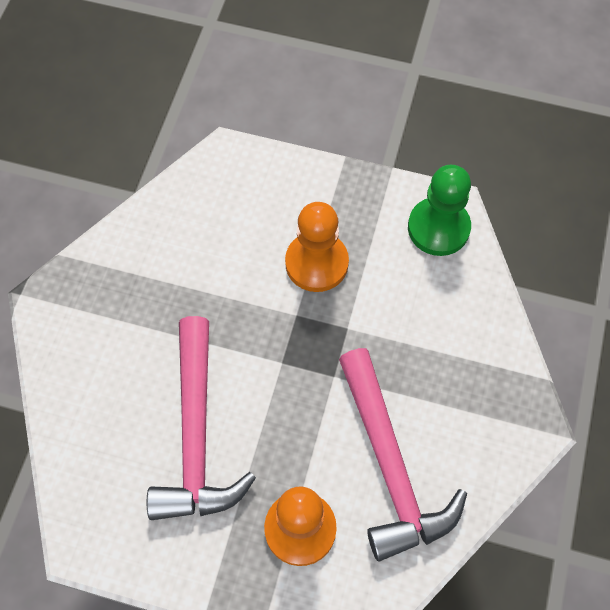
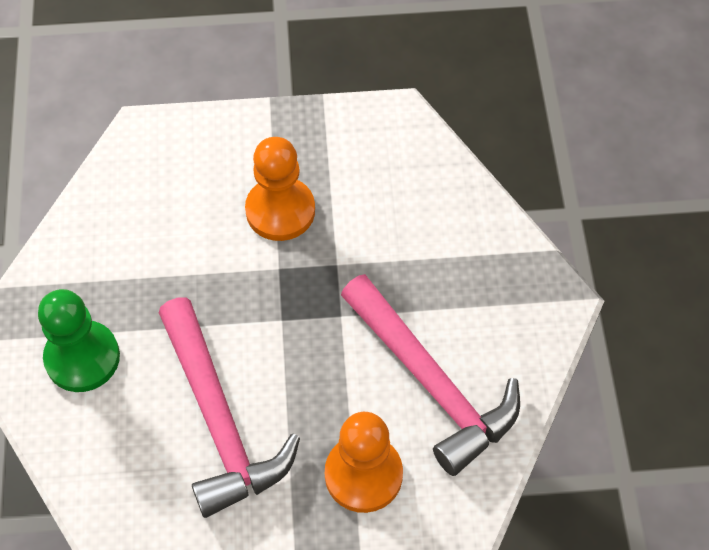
camera: 20 degrees left, 5 degrees down
green pawn [408,165,471,256] -> green pawn moved to [38,289,120,392]

